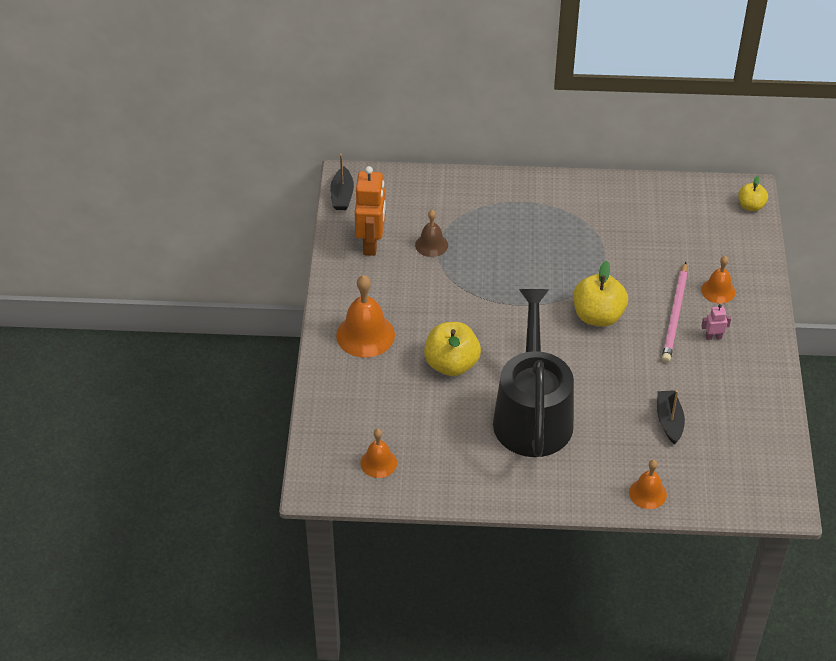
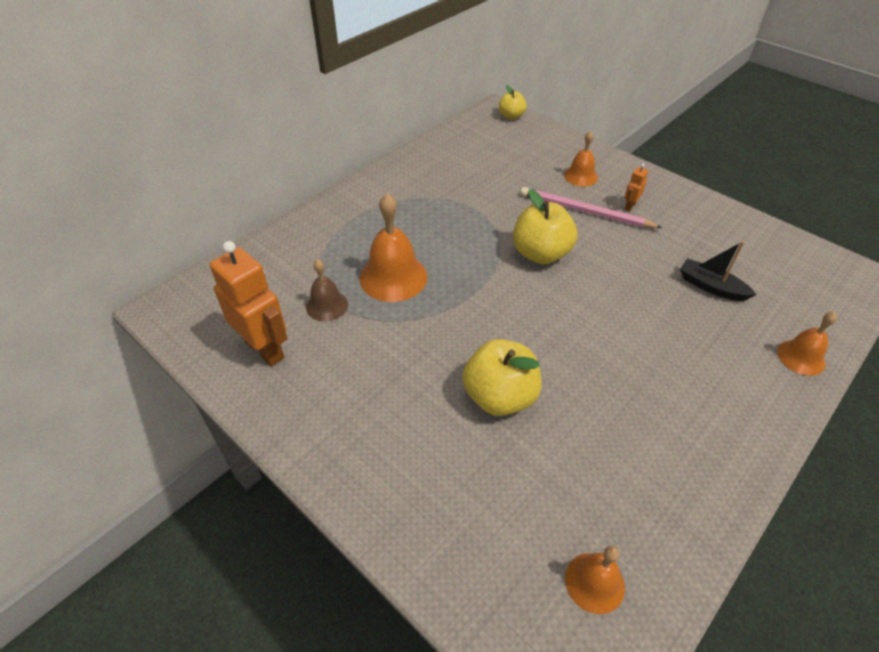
camera: 50 degrees left, 0 degrees up
black boat [330,154,354,210] -> none
orange bell [336,275,395,358] -> orange bell moved to [360,194,428,302]
black watering can [493,289,574,457] -> none
pink pencil [662,262,688,363] -> pink pencil turned 150 degrees clockwise [521,187,662,228]
pink robot [701,304,731,340] -> orange robot [624,163,648,211]

